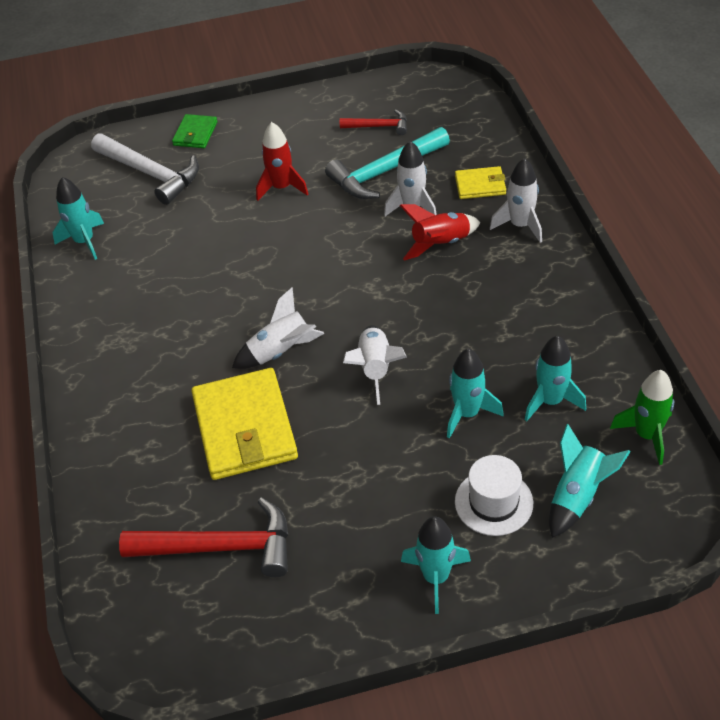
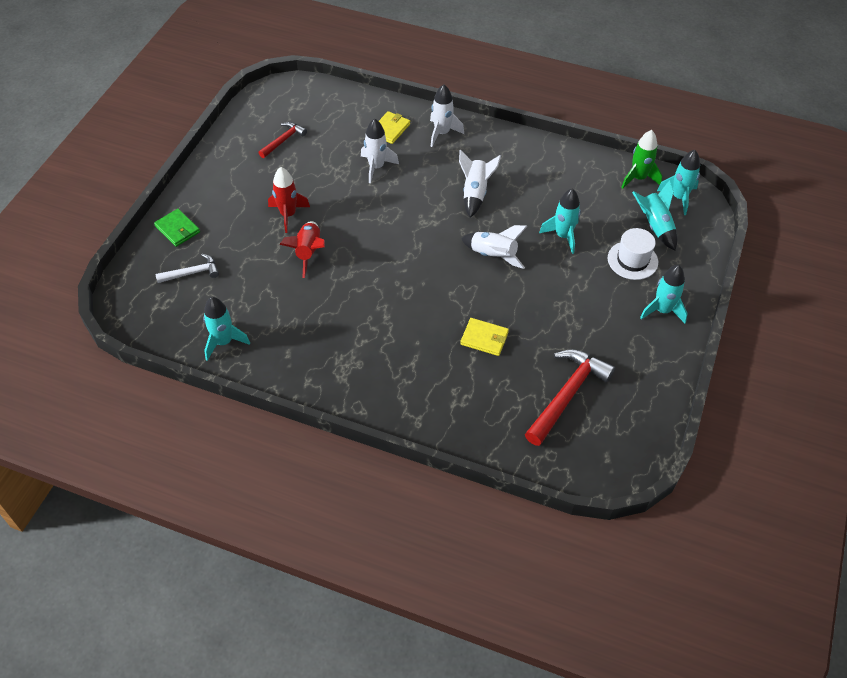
camera: 60 degrees left, 5 degrees up
white hammer [91,133,199,205] -> white hammer [155,254,219,283], size x0.55
yellow wallet [191,368,298,480] -> yellow wallet [460,318,509,356], size x0.50
white rocket [232,287,325,369] -> white rocket moved to [459,150,501,218]
turquoise hammer [325,127,450,199] -> none
red rocket [400,204,480,261] -> red rocket moved to [279,221,325,278]
turquoise rocket [525,336,586,421] -> turquoise rocket moved to [657,150,700,215]

